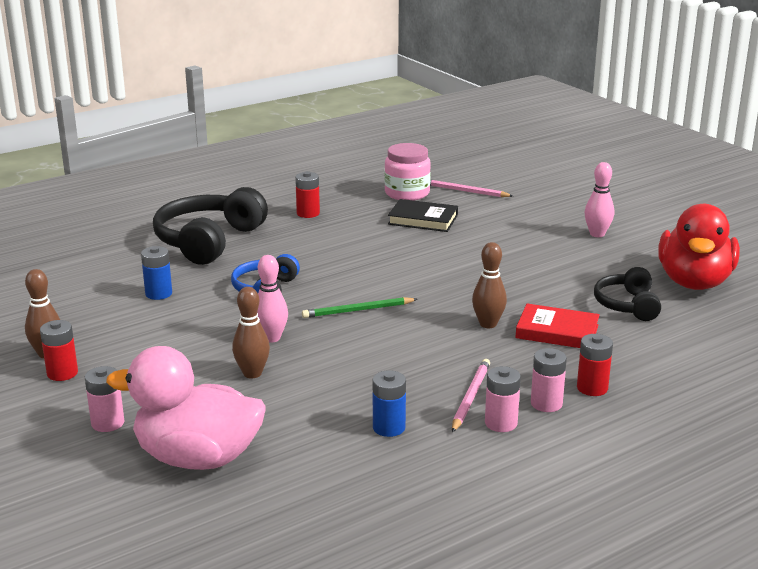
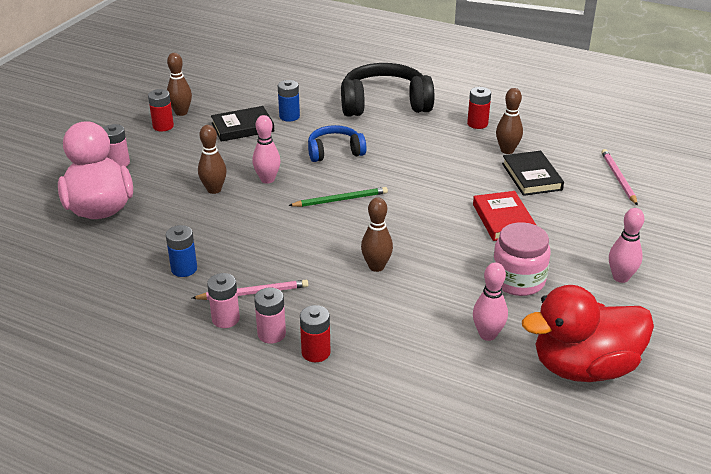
camera: 60 degrees right, 10 degrees up
green pencil [302,297,417,318] -> green pencil turned 120 degrees clockwise [288,187,388,207]
pink jar [384,143,431,201] -> pink jar moved to [493,222,551,296]
red book [515,304,600,348] -> red book moved to [473,191,537,241]
black headphones [594,267,661,321] -> pink bowling pin [473,262,508,341]
none -> black book [211,106,274,142]
none -> brown bowling pin [496,88,523,154]

